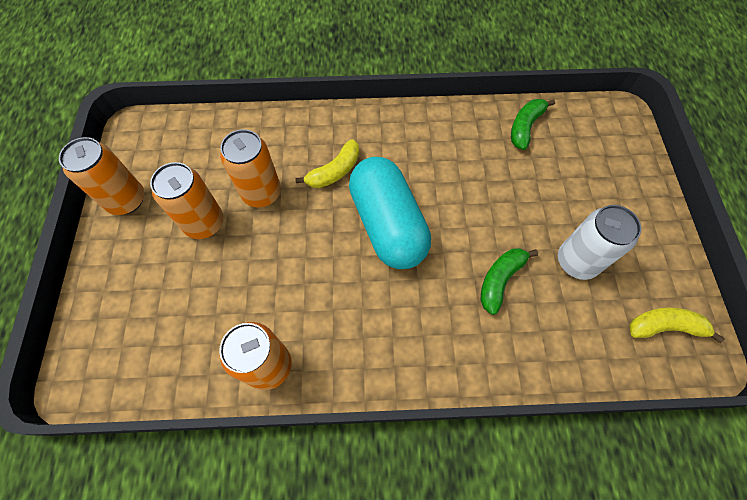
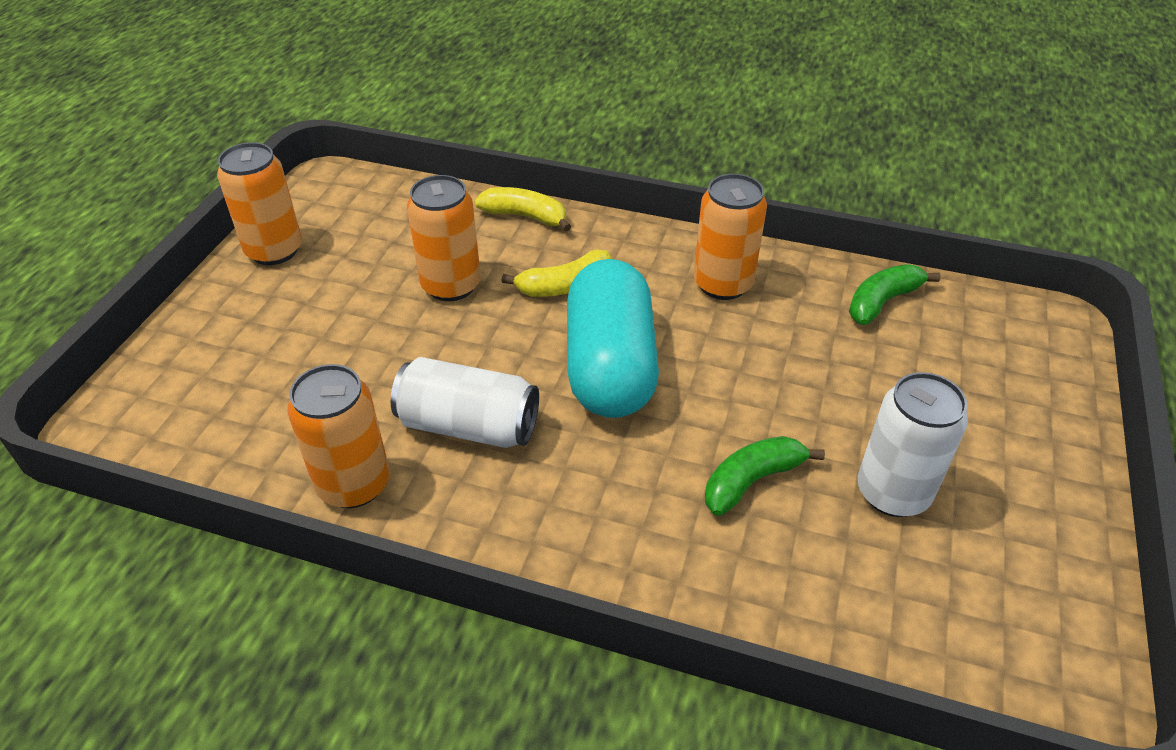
camera: 20 degrees right, 20 degrees down
orange can [150,162,224,239] -> orange can moved to [694,174,767,300]
yellow banana [629,308,725,343] -> yellow banana moved to [474,187,572,231]
none -> white can [391,357,539,448]

